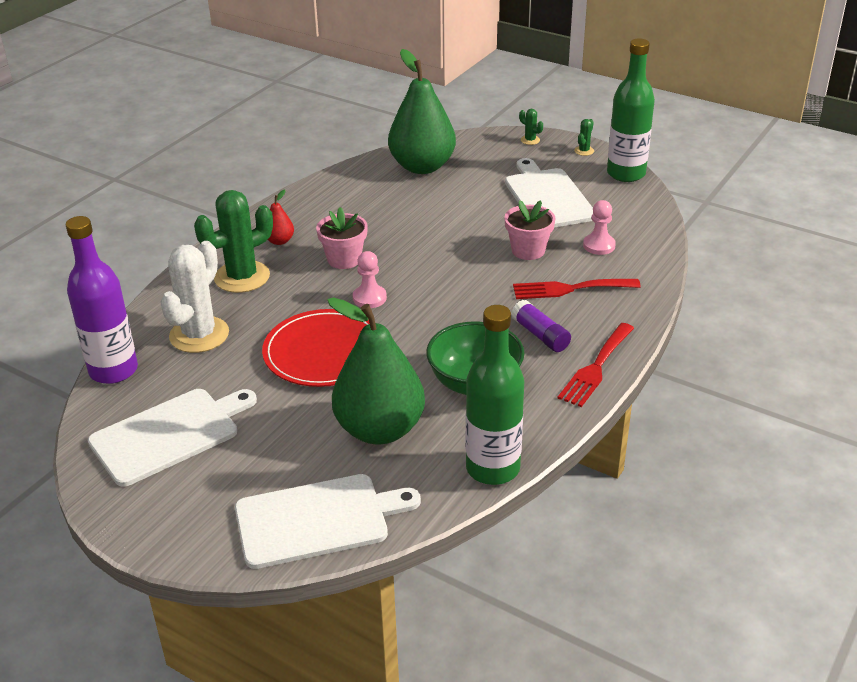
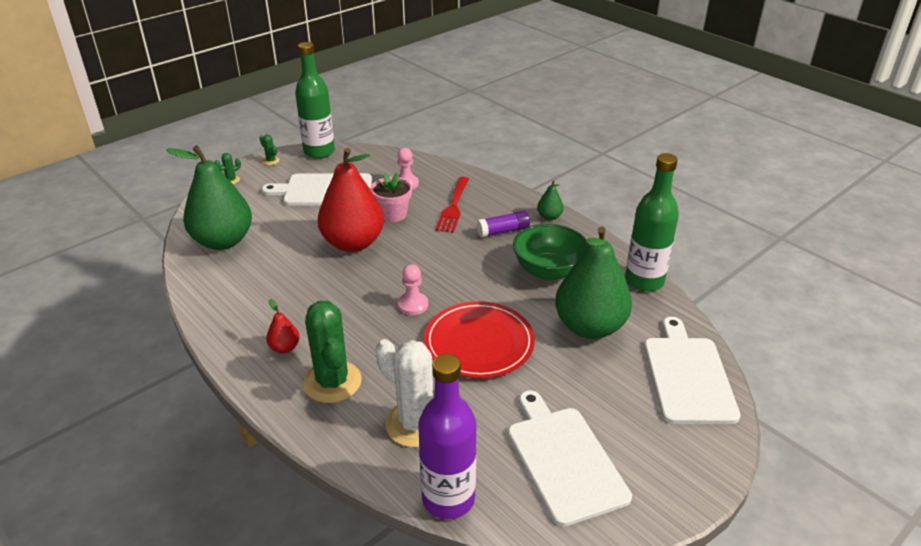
camera: 75 degrees left, 0 degrees up
pink flower pot [316,207,368,269] -> none
red fork [558,323,634,407] -> green pear [537,180,564,220]
none -> red pear [318,148,384,252]

